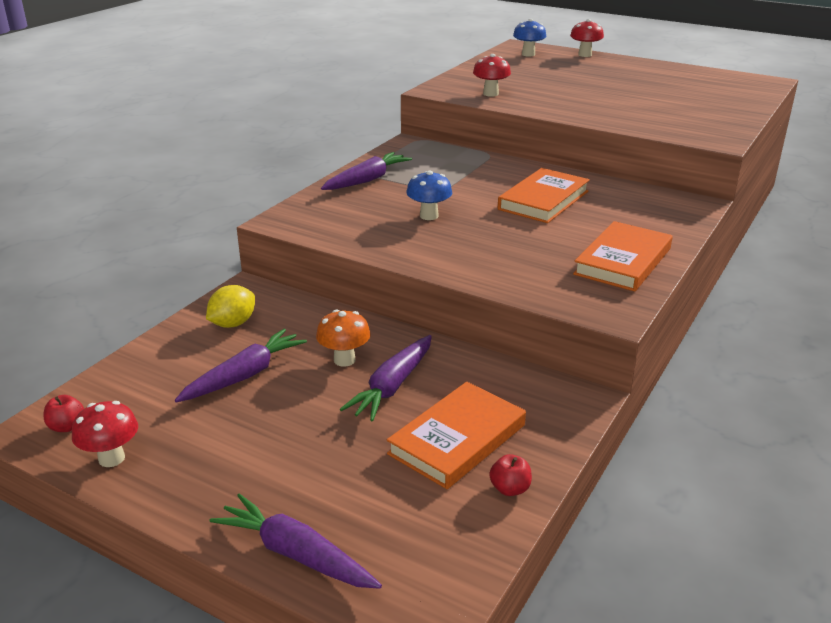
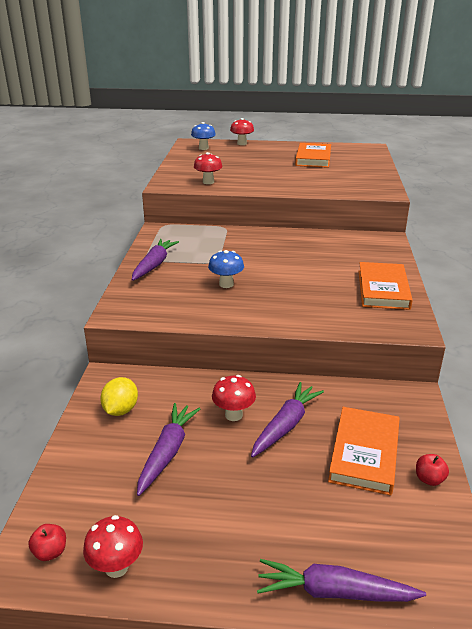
camera: 25 degrees left, 0 degrees up
orange mushroom [316,309,371,367] -> red mushroom [212,375,256,421]
purple carrot [340,335,432,422] -> purple carrot turned 150 degrees counterclockwise [251,382,324,458]
orange book [498,168,590,223] -> orange book moved to [295,143,331,168]

